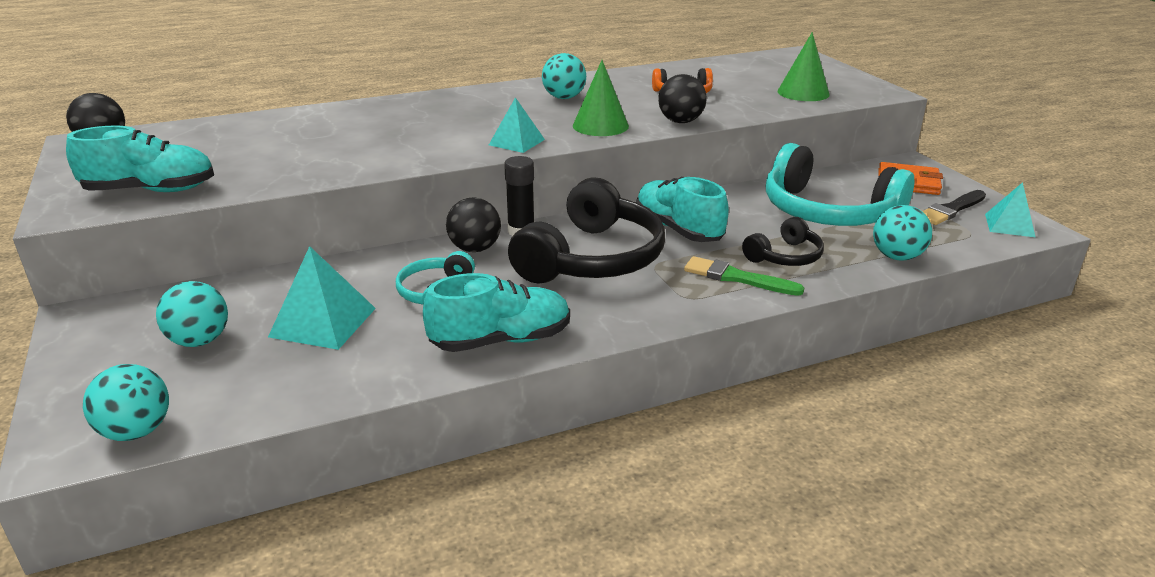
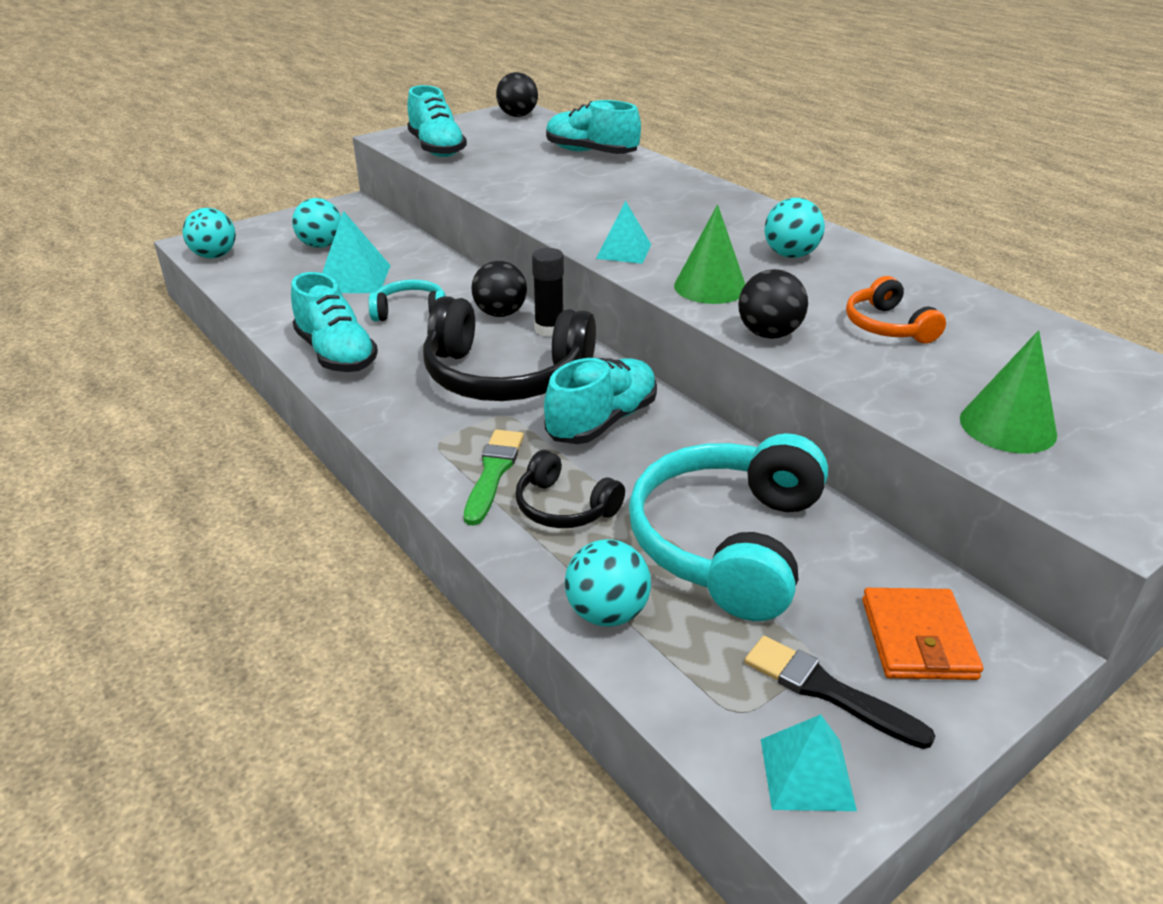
camera: 75 degrees right, 5 degrees up
none -> turquoise shoe [546,100,641,154]

